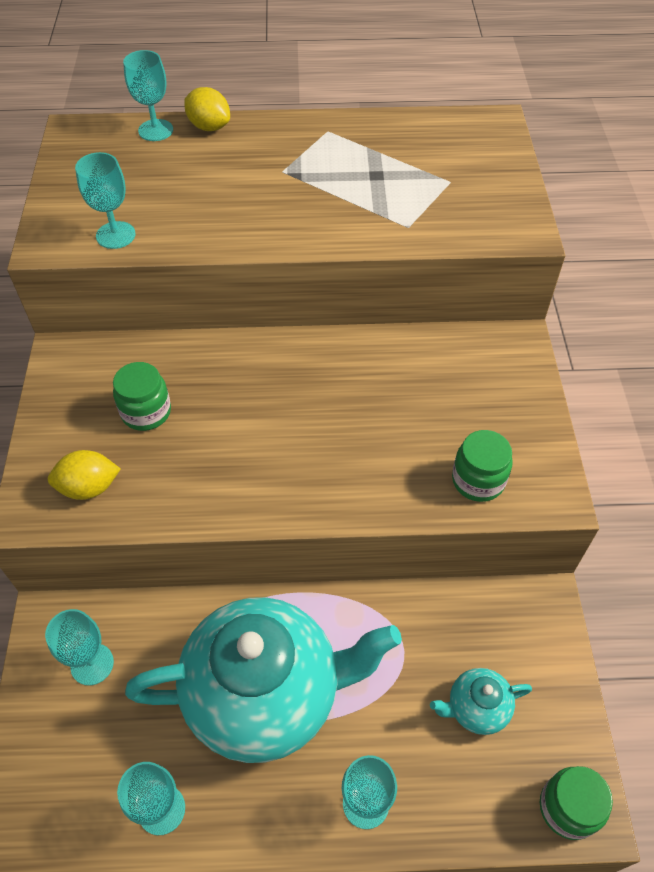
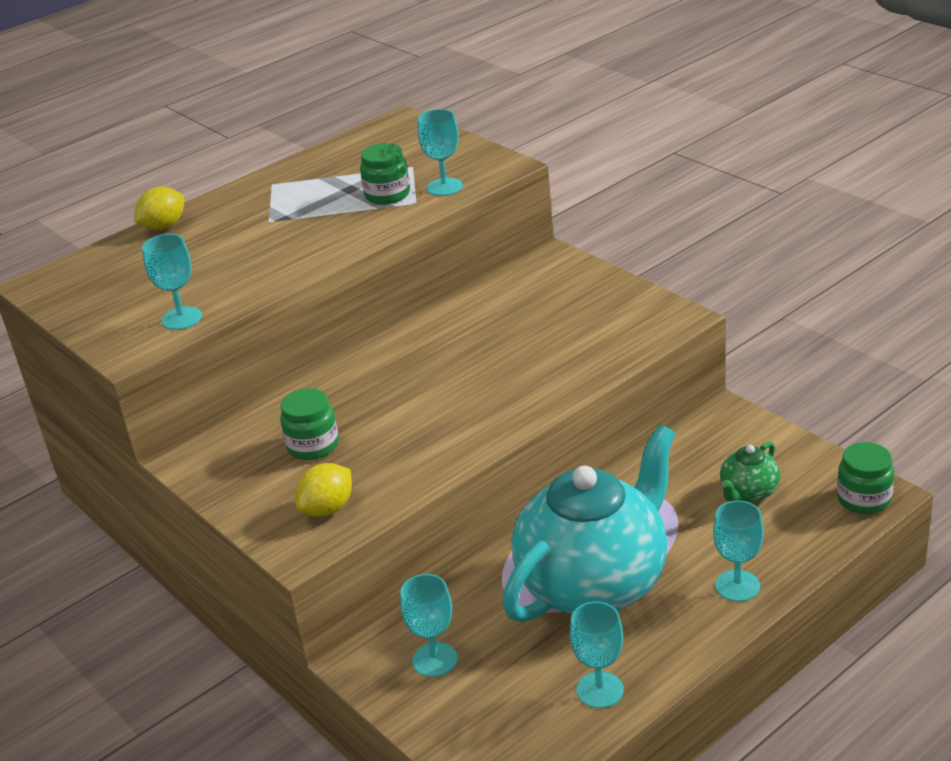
camera: 35 degrees left, 20 degrees down
turquoise goblet [123,50,173,141] -> turquoise goblet moved to [418,109,463,196]
yellow lemon [184,87,230,131] -> yellow lemon turned 45 degrees counterclockwise [134,187,184,230]
turquoise teapot [430,668,532,735] -> green teapot [720,441,780,503]
green jar [452,430,513,502] -> green jar moved to [360,143,410,204]

